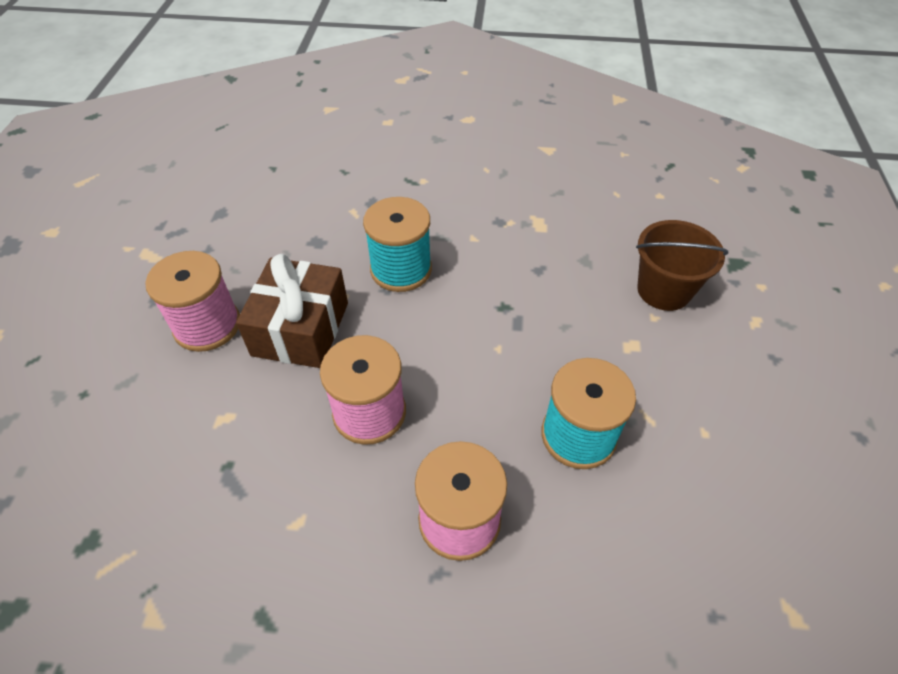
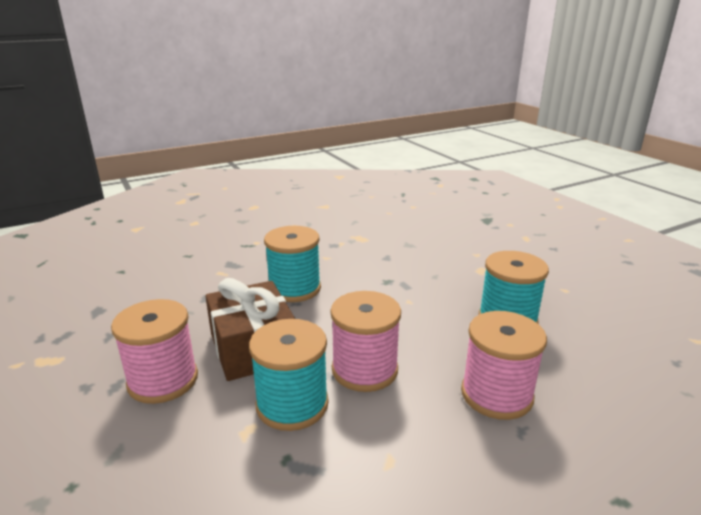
camera: 35 degrees left, 25 degrees down
brown bucket [636,220,728,311] -> none
none -> turquoise spool [249,319,329,431]

